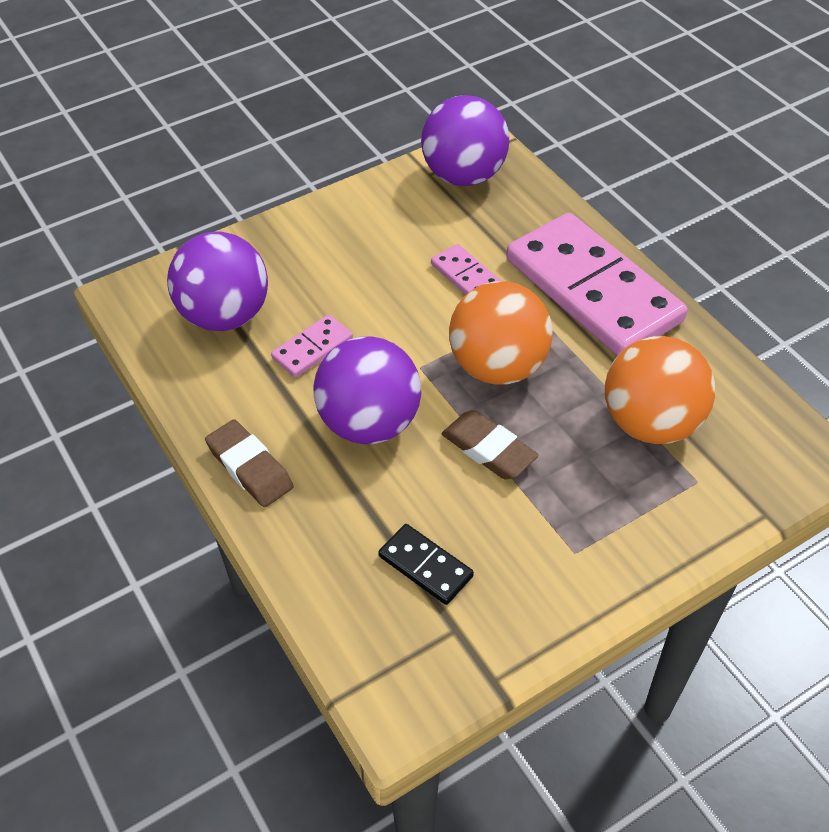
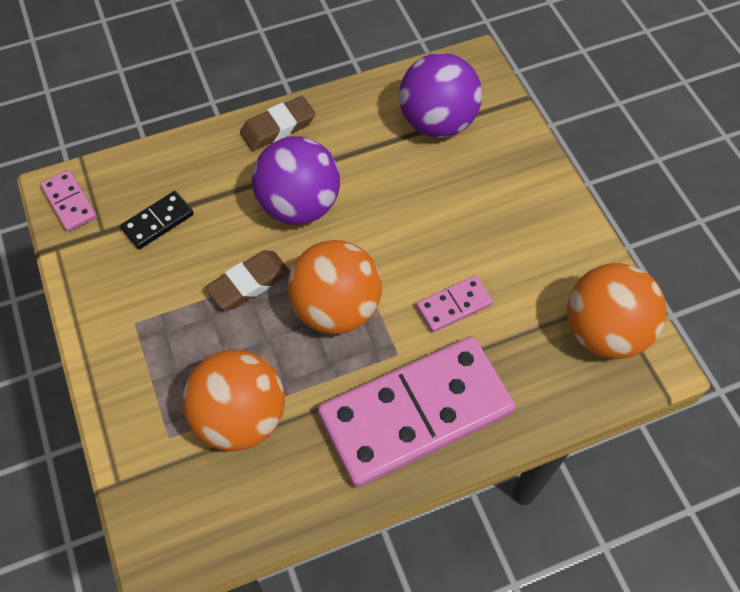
camera: 100 degrees right, 10 degrees up
pink domino [271,314,353,378] -> pink domino moved to [40,170,97,232]
purple ball [421,95,509,186] -> orange ball [567,263,666,359]

